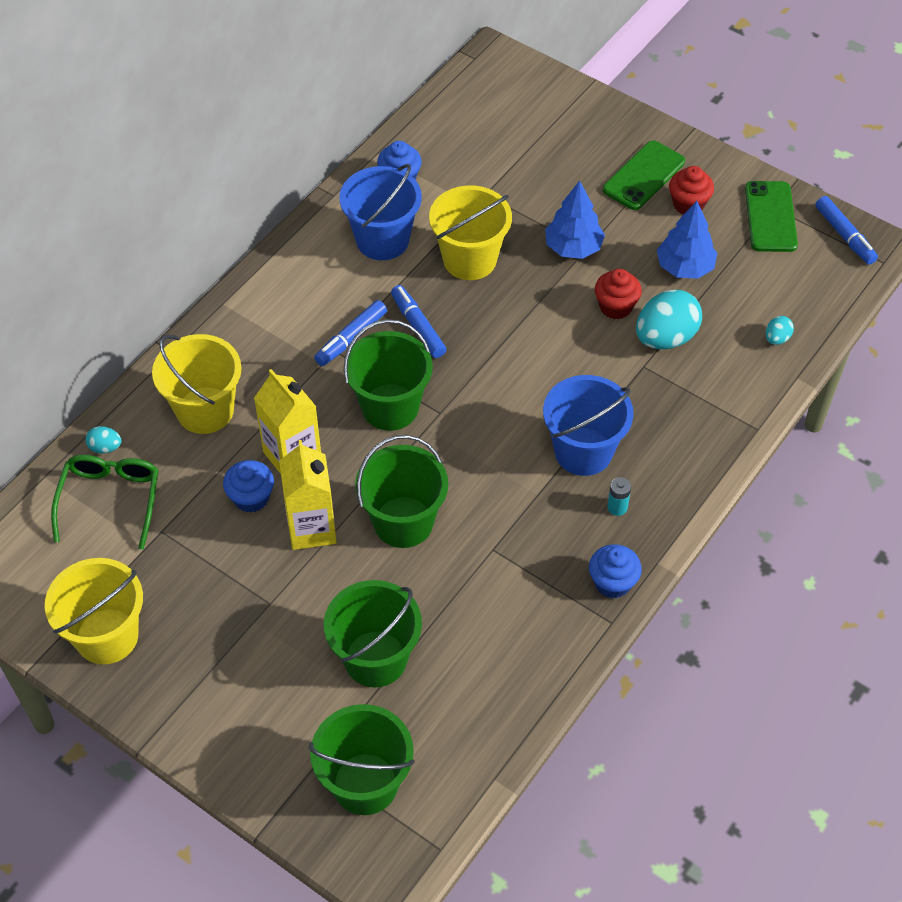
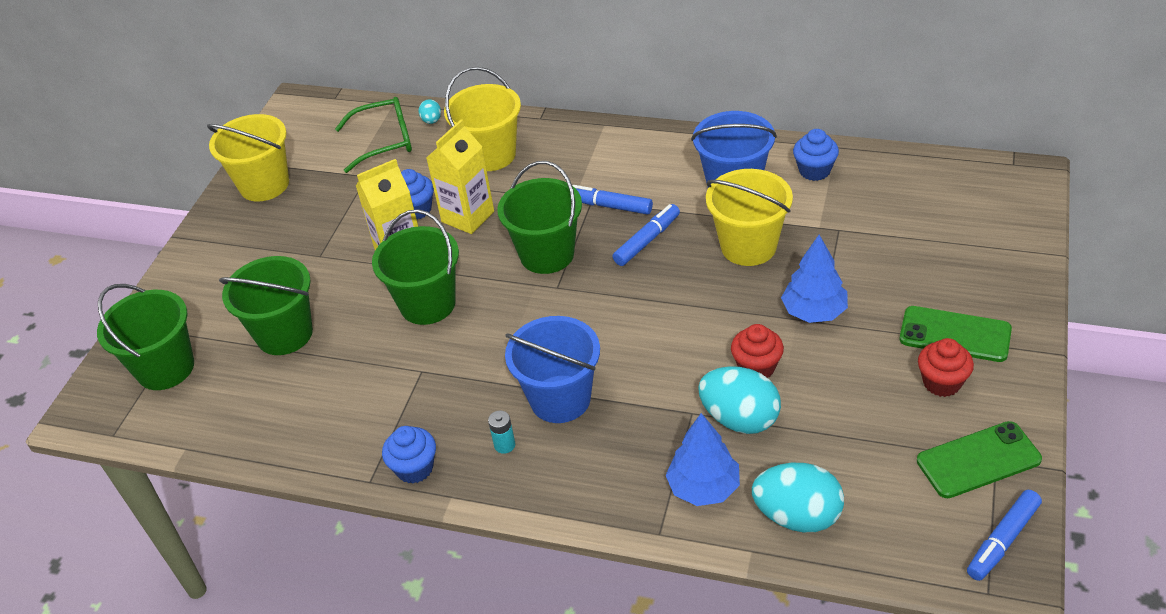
camera: 75 degrees right, 10 degrees down
blue tree [657,201,717,279] -> blue tree moved to [666,413,740,506]
turquoise egg [766,316,794,345] -> turquoise egg [752,463,844,532], size x2.14

